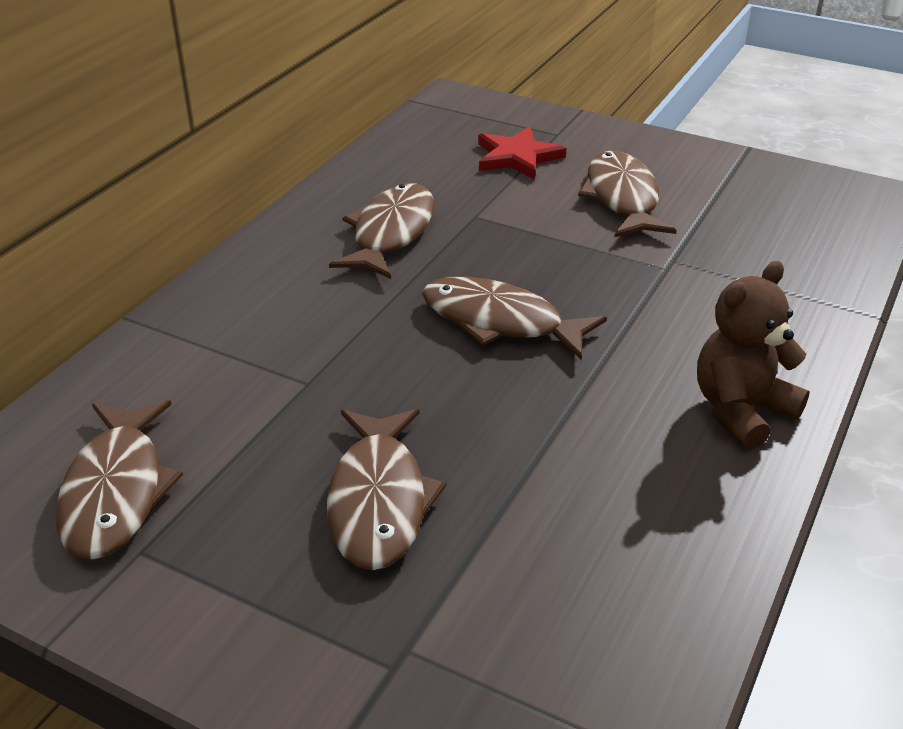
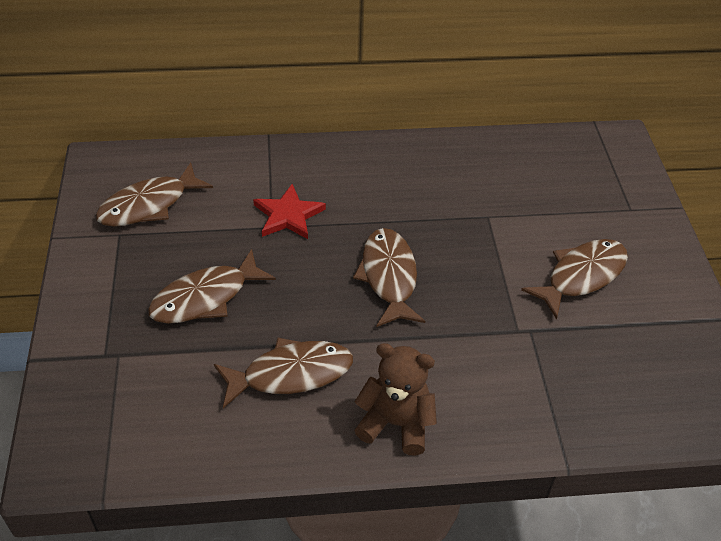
camera: 55 degrees right, 10 degrees up
brown fish [329,183,435,279] -> brown fish moved to [214,338,353,408]
red star [478,126,567,180] -> red star moved to [253,184,326,239]

